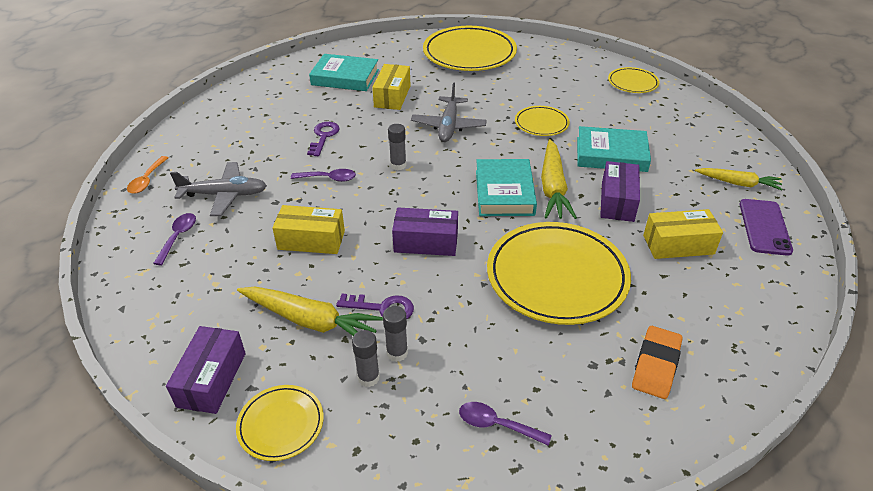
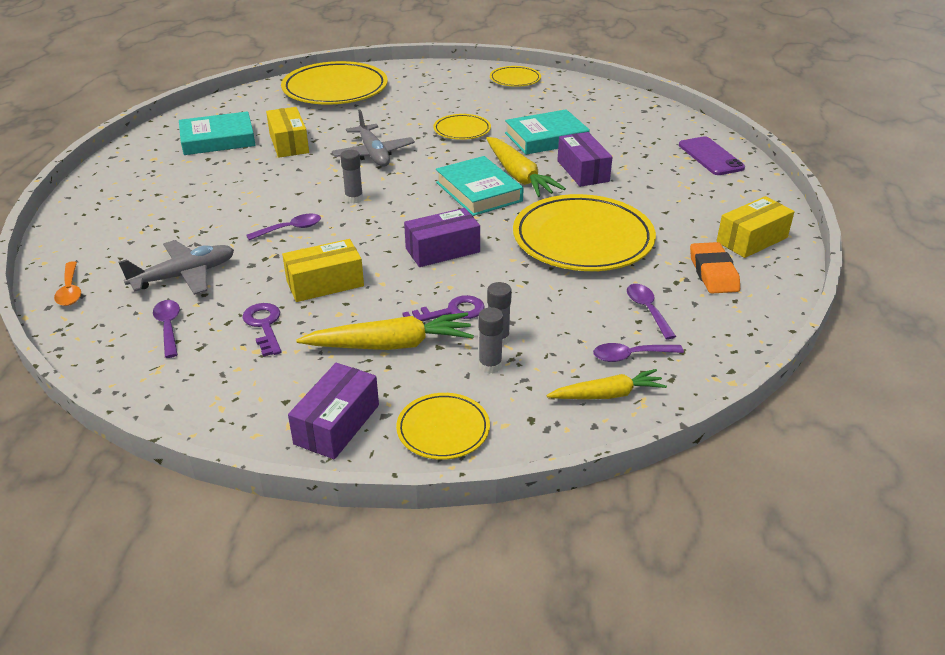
camera: 30 degrees left, 5 degrees down
purple box [166,326,246,414] -> purple box turned 45 degrees clockwise [288,363,379,459]
purple key [307,122,340,156] -> purple key moved to [242,303,281,357]
yellow box [643,209,723,259] -> yellow box moved to [717,196,795,258]
yellow carrot [695,168,783,190] -> yellow carrot moved to [546,369,667,399]
none -> purple spoon [627,284,676,339]

